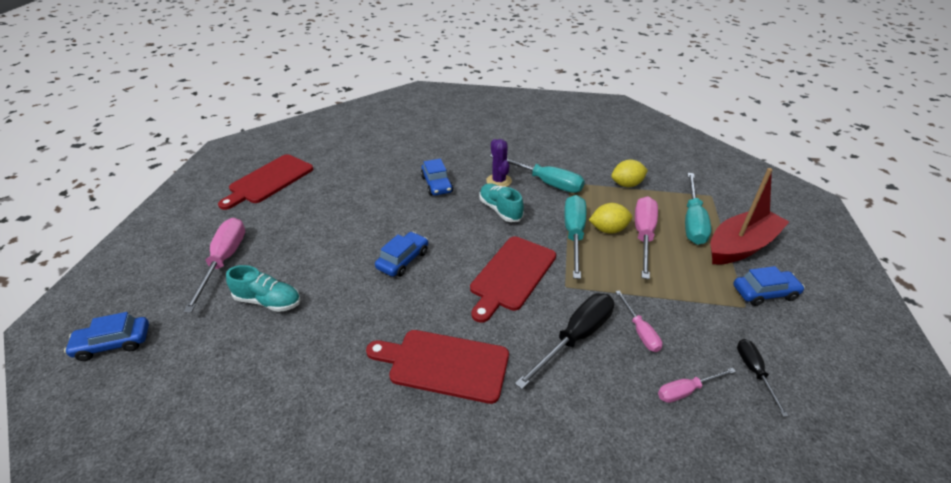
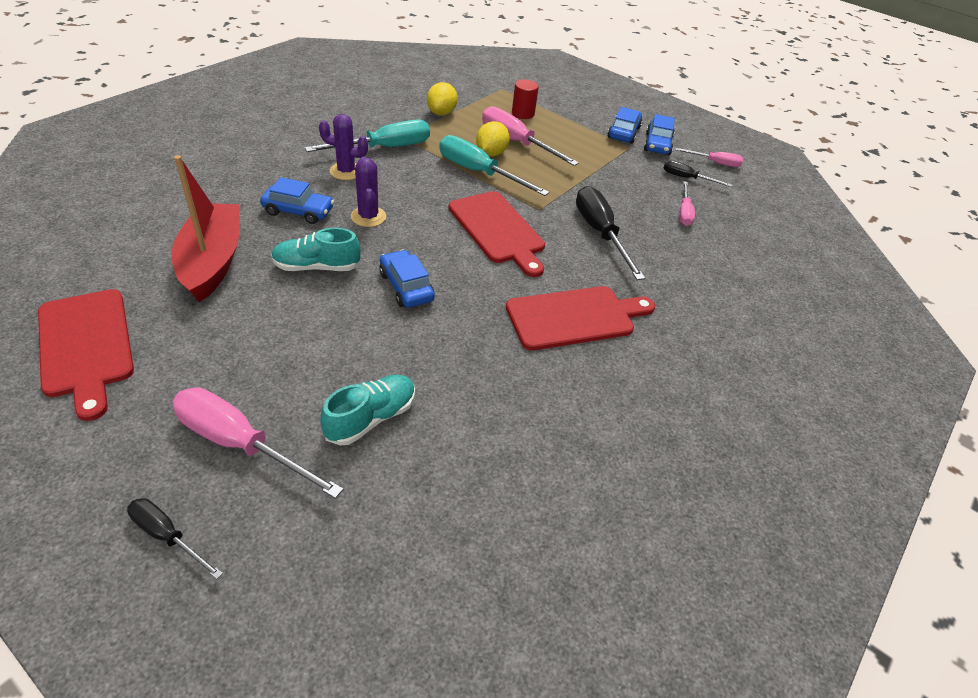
camera: 65 degrees left, 5 degrees up
blue car [64,312,149,361] -> blue car moved to [644,114,675,155]
red cutting board [366,330,509,404] -> red cutting board turned 150 degrees counterclockwise [506,286,655,350]
turquoise shoe [479,183,524,222] -> turquoise shoe moved to [271,228,361,271]
pink screwdriver [615,290,662,352] -> pink screwdriver moved to [675,148,743,167]
turquoise screwdriver [685,173,711,245] -> red cylinder [512,80,539,119]
red boat [710,168,789,264] -> red boat moved to [171,155,240,302]
none -> black screwdriver [127,498,223,579]
none -> purple cactus [351,157,386,227]

